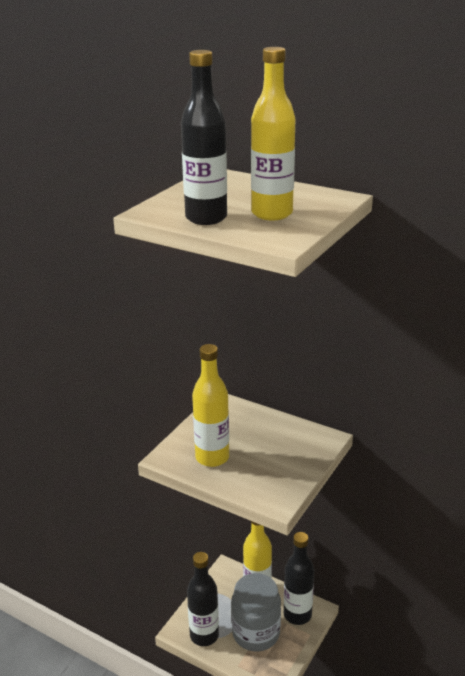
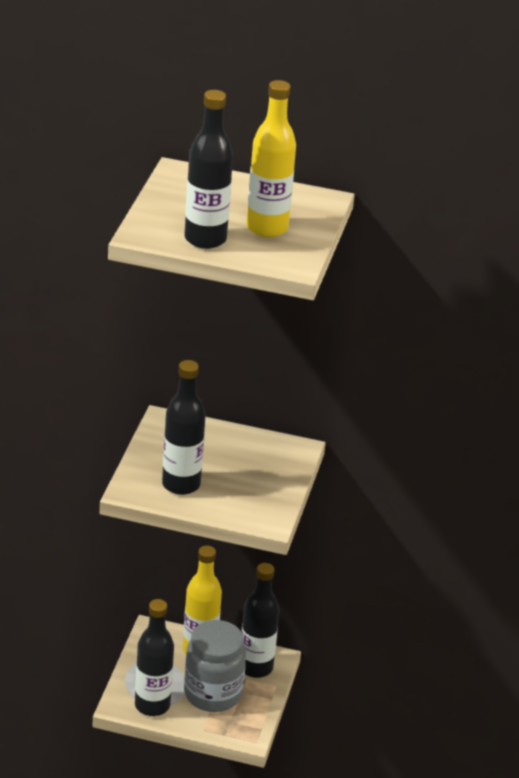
camera: 20 degrees left, 5 degrees up
yellow bottle [192,344,229,467] -> black bottle [162,360,206,495]

